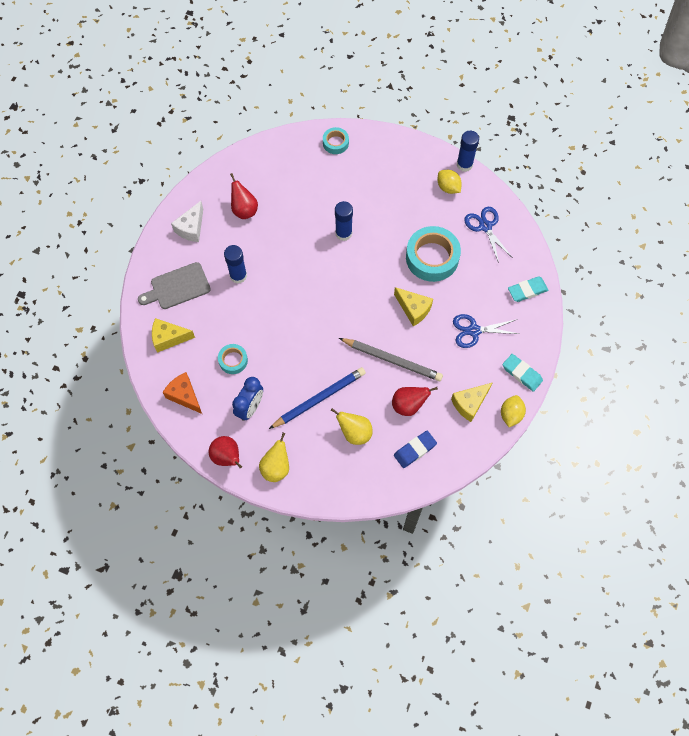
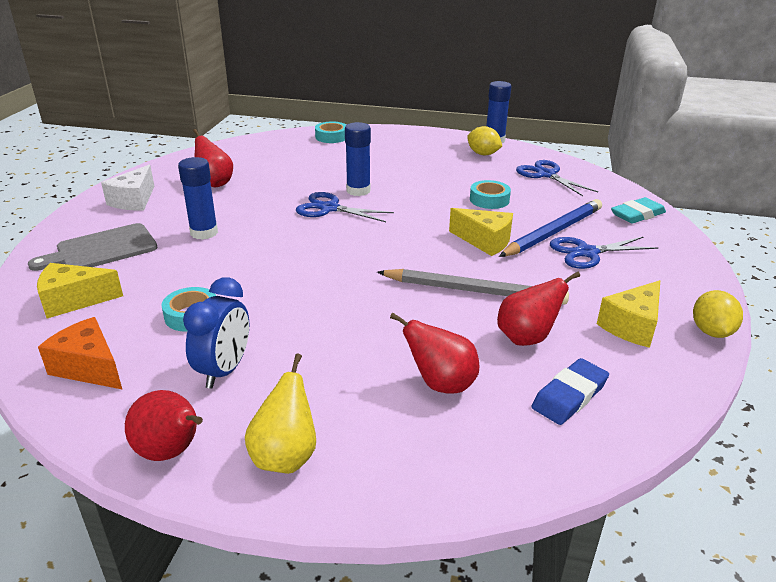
camera: 10 degrees left, 35 degrees down
blue pencil [269,367,366,429] -> blue pencil moved to [499,199,602,257]
yellow pear [331,408,373,445] -> red pear [390,312,479,394]
turquoise tape [406,226,461,282] -> turquoise tape [470,180,511,209], size x0.52
turquoise eraser [502,354,543,392] -> none
none -> blue scissors [296,192,394,222]

